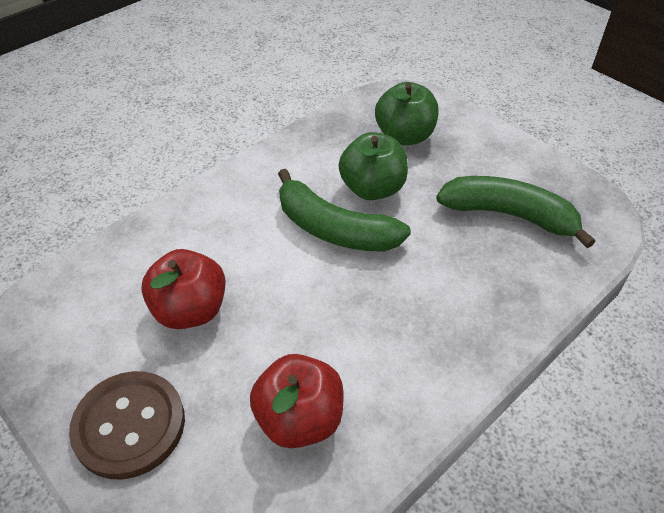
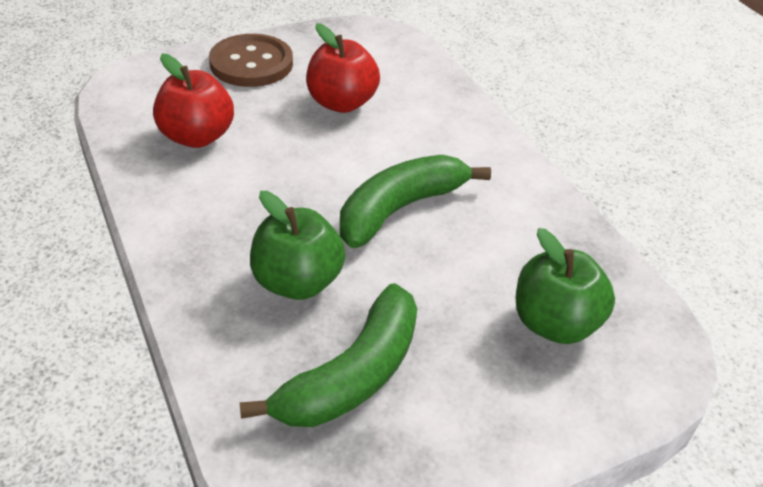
camera: 105 degrees right, 5 degrees down
green apple [339,132,408,200] -> green apple moved to [250,191,346,300]

